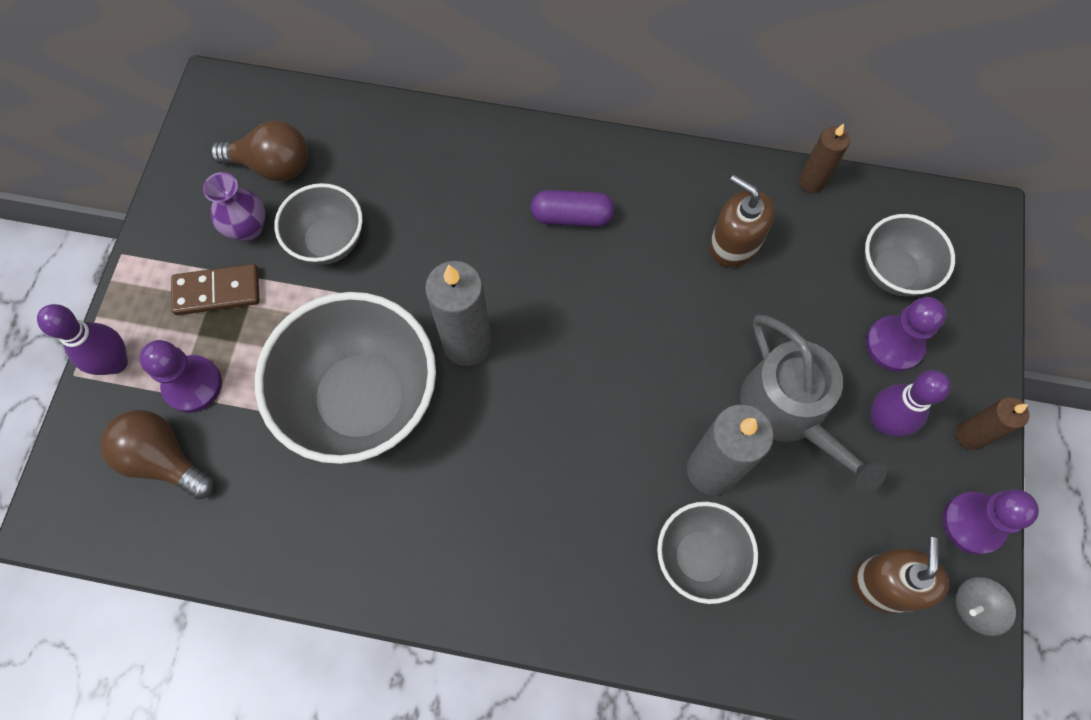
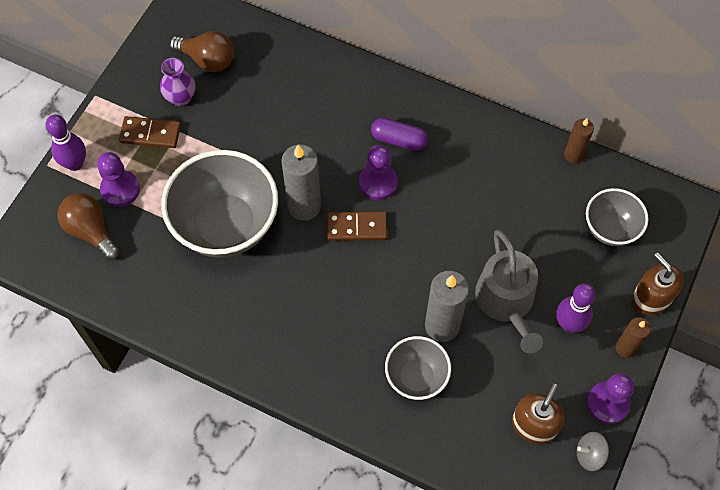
camera: 15 degrees right, 5 degrees down
grey bowl [274,183,363,265] -> none
brown soap dispenser [709,175,775,268] -> brown soap dispenser moved to [632,253,684,316]
purple pawn [866,297,947,372] -> purple pawn moved to [359,145,398,200]
none -> brown domino [327,211,387,241]

